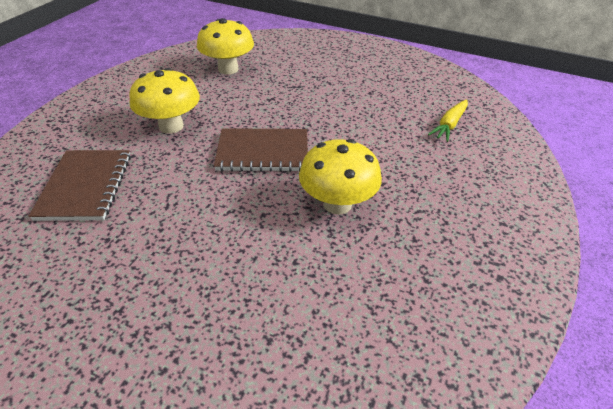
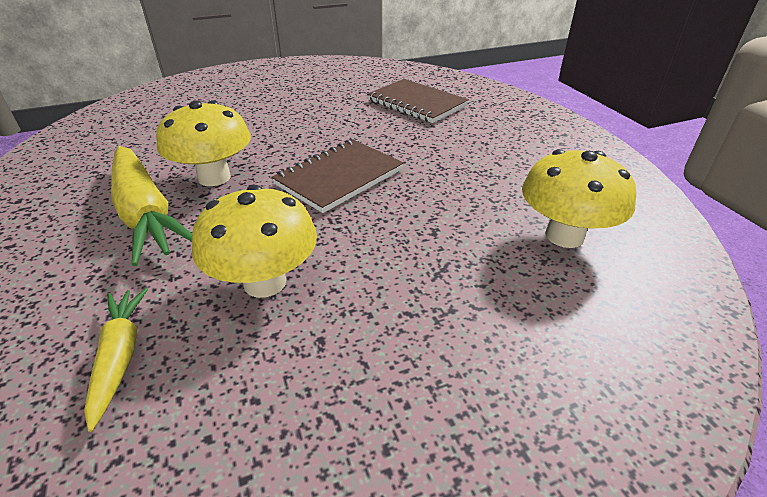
camera: 135 degrees right, 5 degrees down
yellow mushroom [129,68,200,133] -> yellow mushroom moved to [192,185,317,298]
none -> yellow carrot [111,146,192,266]

